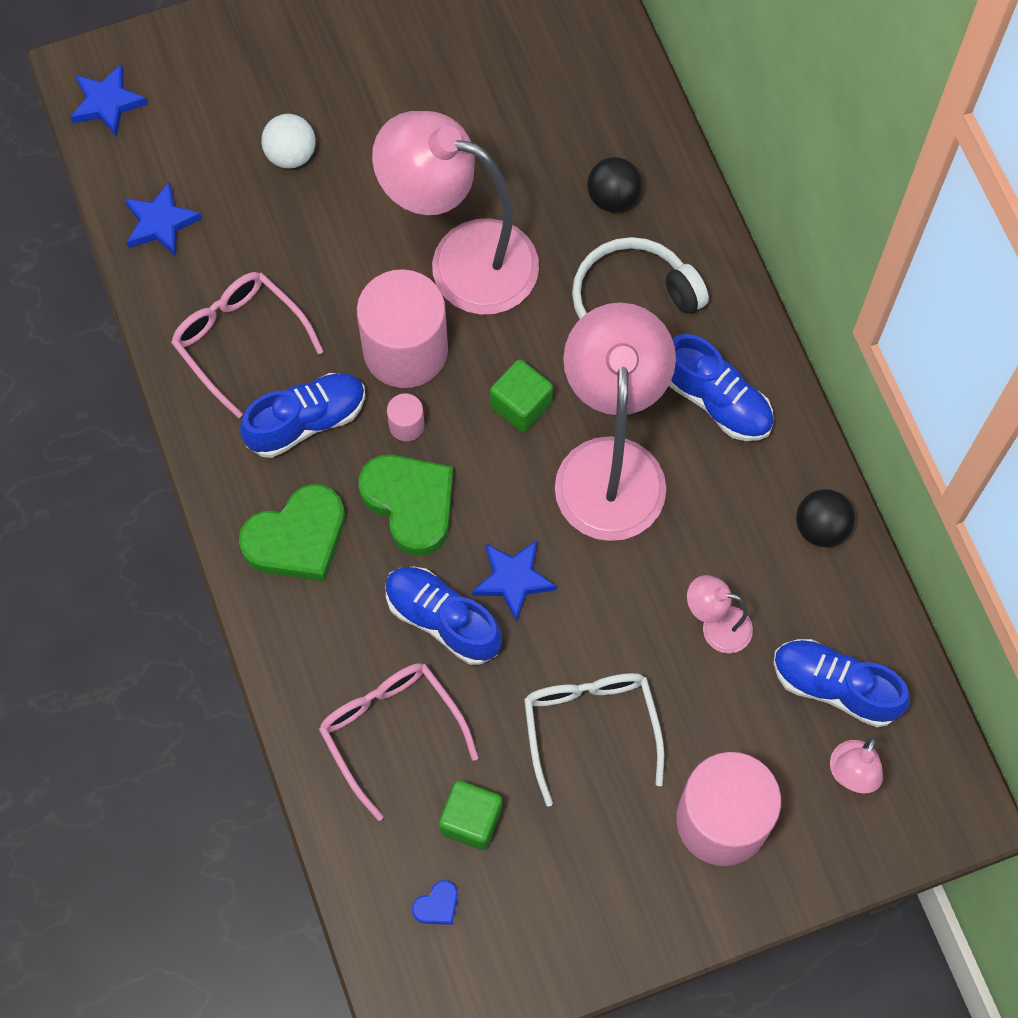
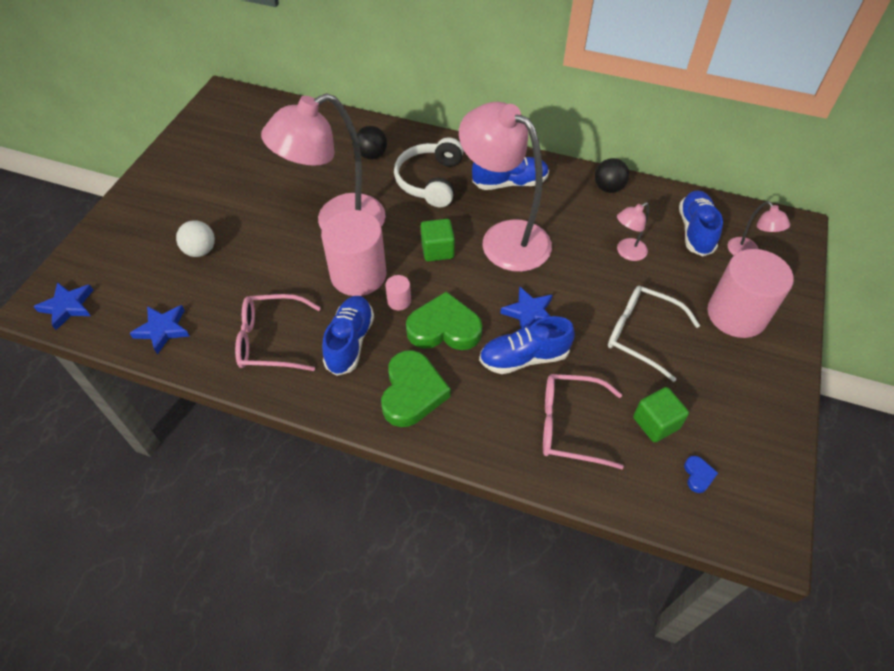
camera: 50 degrees left, 15 degrees down
blue shoe [774,639,910,727] -> blue shoe turned 120 degrees clockwise [679,190,723,256]

